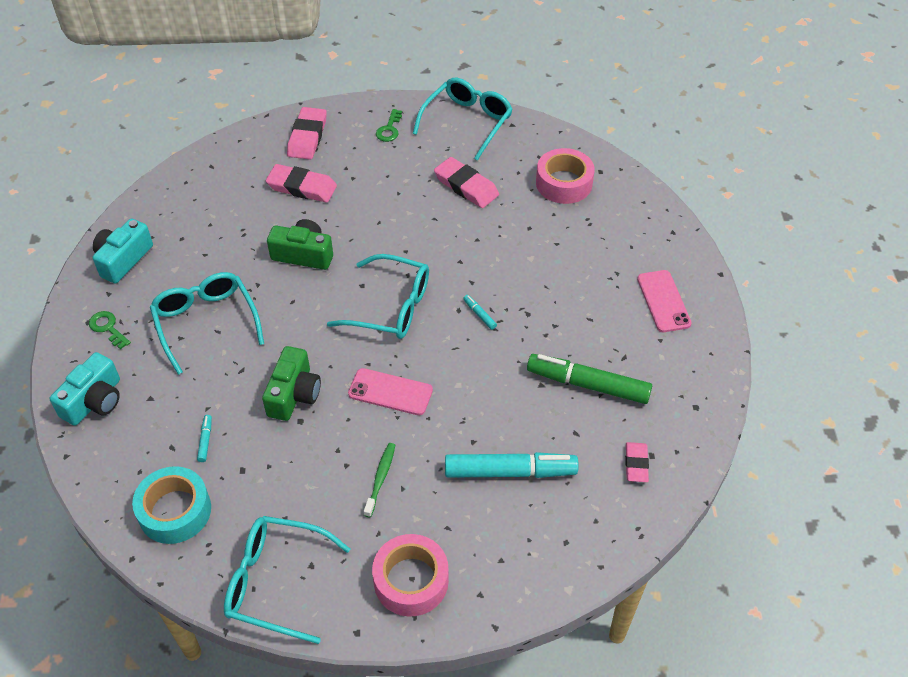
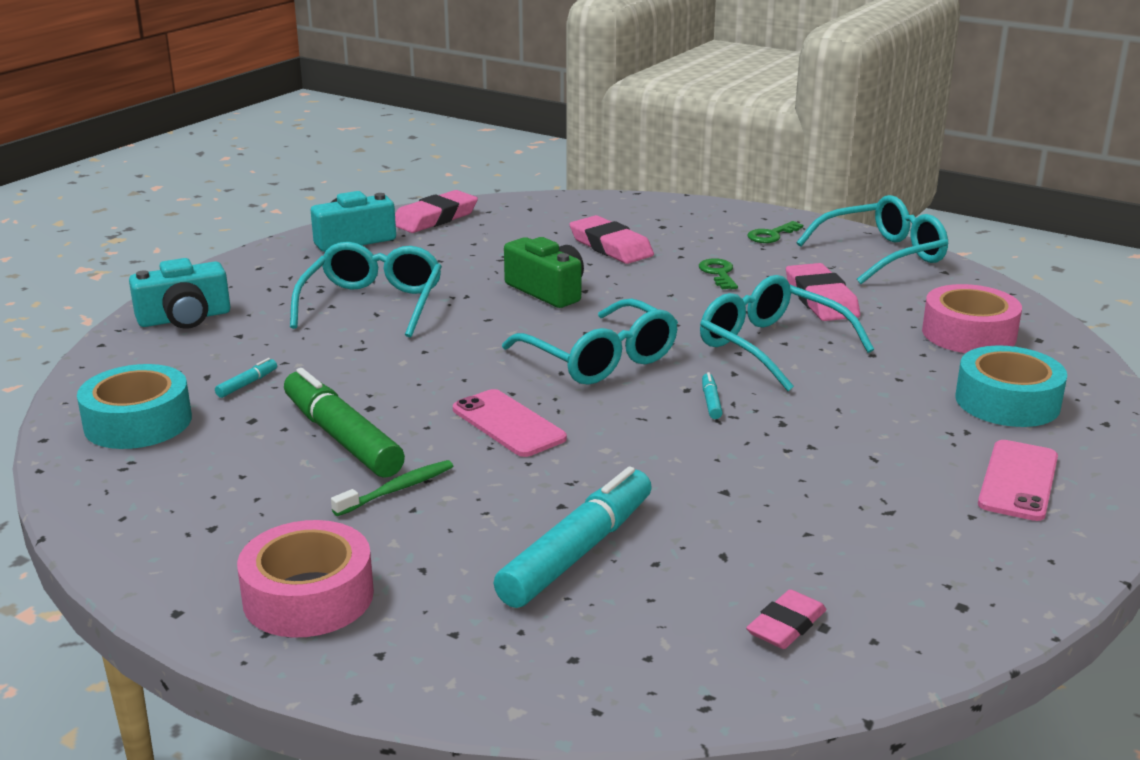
camera: 35 degrees right, 25 degrees down
green key [89,311,131,349] -> green key moved to [699,258,738,289]
turquoise glasses [224,516,350,644] -> turquoise glasses moved to [700,275,874,391]
green camera [262,346,321,421] -> none
pink eraser [287,107,327,160] -> pink eraser moved to [395,190,478,233]
turquoise marker [445,452,579,478] -> turquoise marker turned 90 degrees counterclockwise [494,466,652,608]
green marker [527,354,652,404] -> green marker moved to [284,368,405,478]
none -> turquoise tape [955,346,1067,427]

